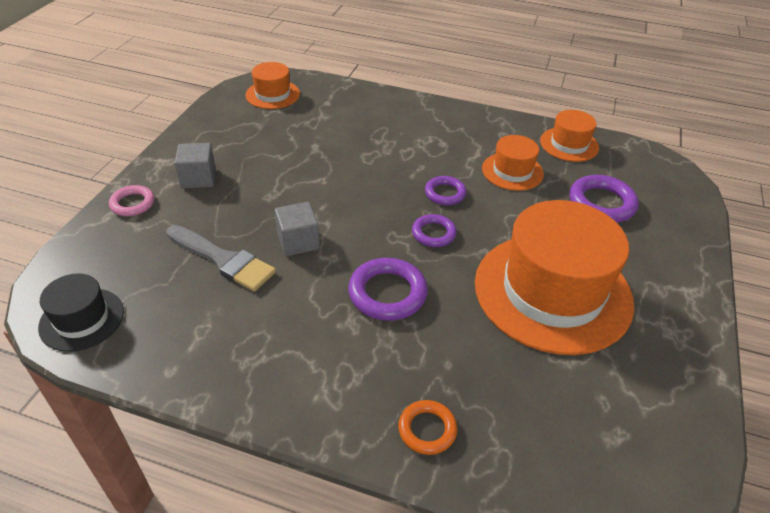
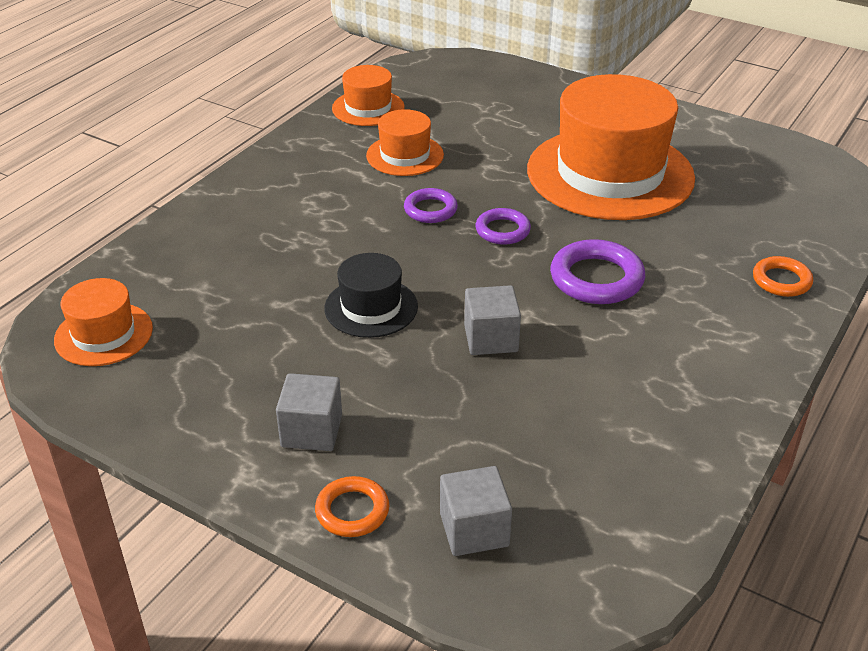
camera: 75 degrees left, 5 degrees down
black hat [38,273,124,352] -> black hat moved to [324,253,418,338]
pink ring [109,185,154,216] -> orange ring [315,476,389,537]
grey brush [166,225,276,292] -> none
purple ring [570,175,639,223] -> none
none -> grey cube [440,466,512,556]

